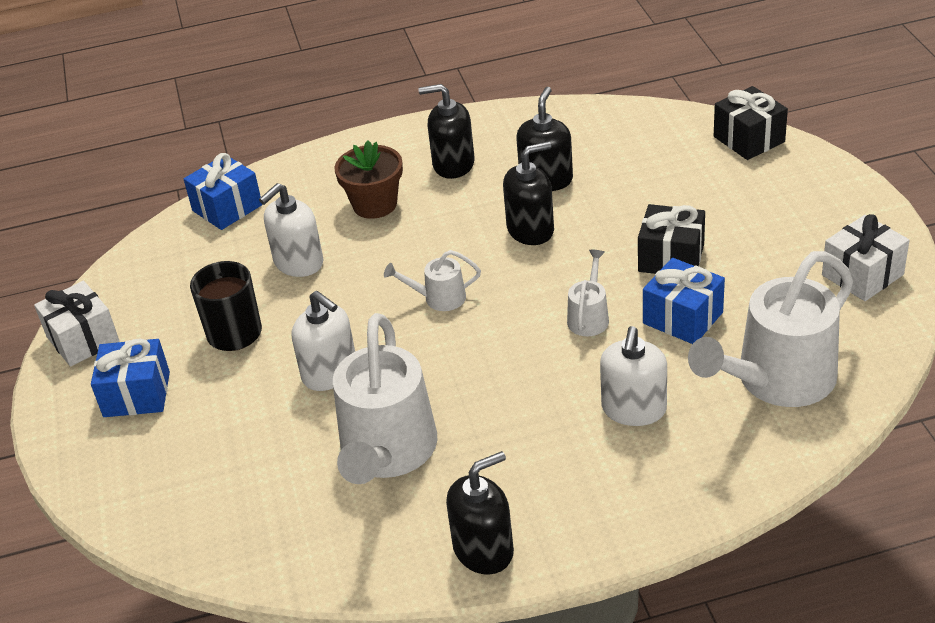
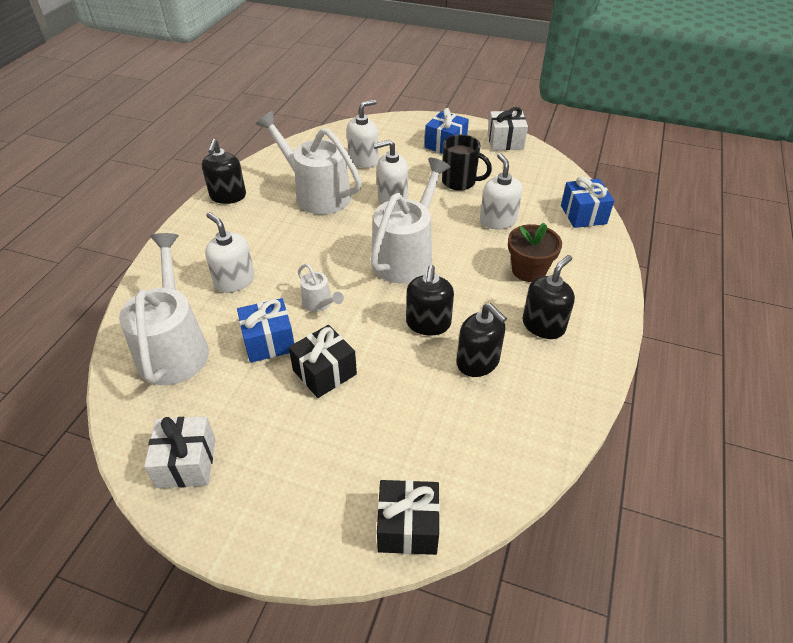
camera: 120 degrees right, 5 degrees up
white watering can [384,250,481,311] -> white watering can [370,158,450,283], size x2.18
none -> white soap dispenser [347,100,379,168]

